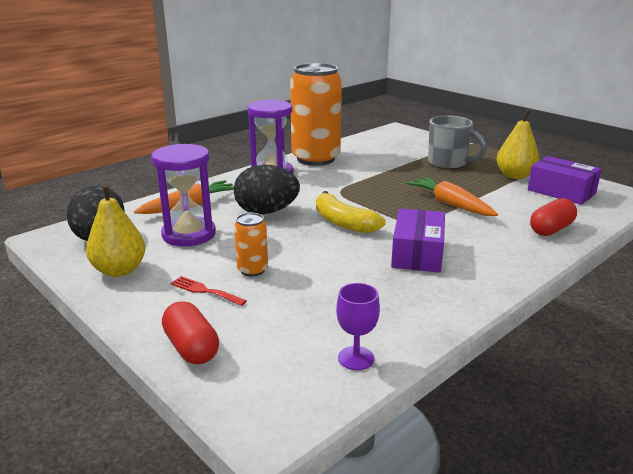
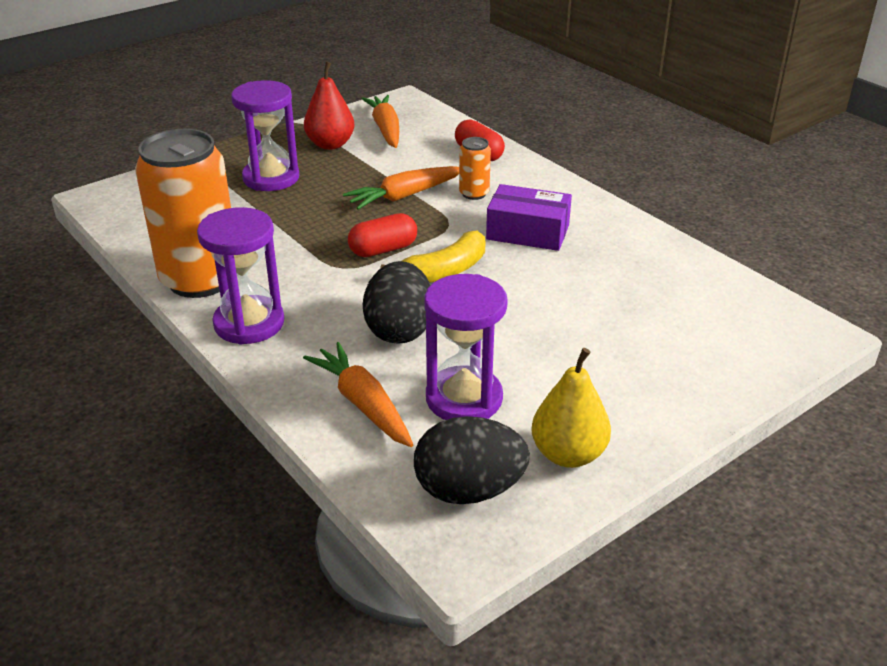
camera: 85 degrees left, 10 degrees up
red capsule [162,301,219,364] -> red capsule moved to [348,213,417,257]
red fork [170,276,247,306] -> none
orange can [234,213,268,276] -> orange can moved to [459,137,491,200]
purple goblet [336,283,380,370] -> none
grey mug [428,115,487,169] -> purple hourglass [231,80,299,191]
yellow pear [497,108,539,179] -> red pear [304,62,355,150]
purple box [528,156,602,205] -> orange carrot [361,95,399,148]

